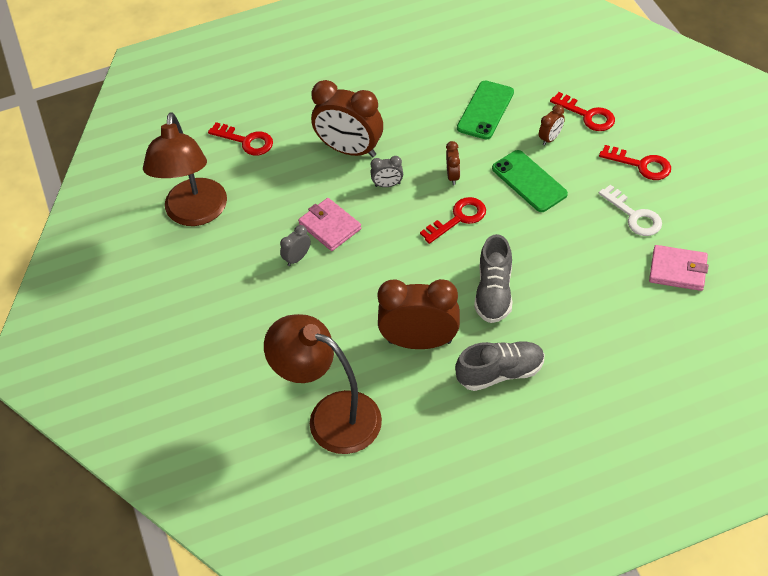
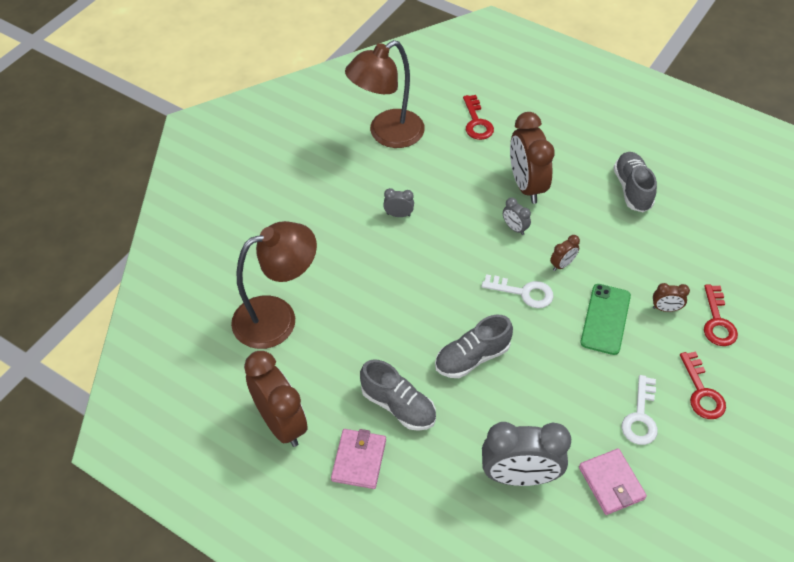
camera: 50 degrees right, 0 degrees up
brown lamp [264,314,382,454] -> brown lamp turned 75 degrees clockwise [231,221,317,349]
pink wallet [298,198,361,251] -> pink wallet moved to [331,429,386,489]
brown clock [377,279,460,349] -> brown clock moved to [244,351,308,447]
red key [420,197,486,244] -> white key [482,274,553,308]
green phone [457,81,514,140] -> none
none -> grey clock [482,422,571,486]
none -> grey shoe [613,152,657,212]

